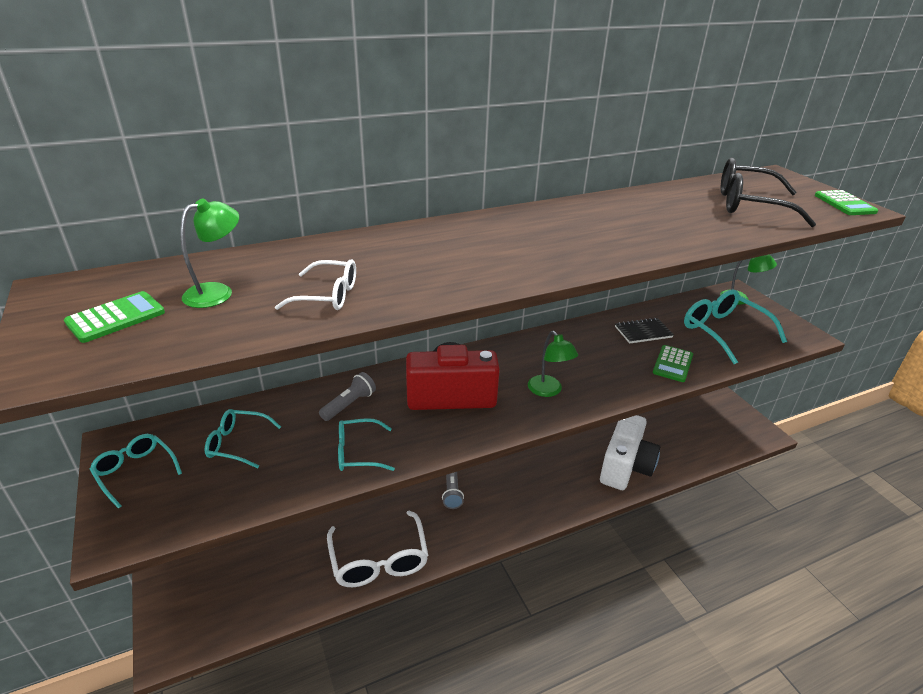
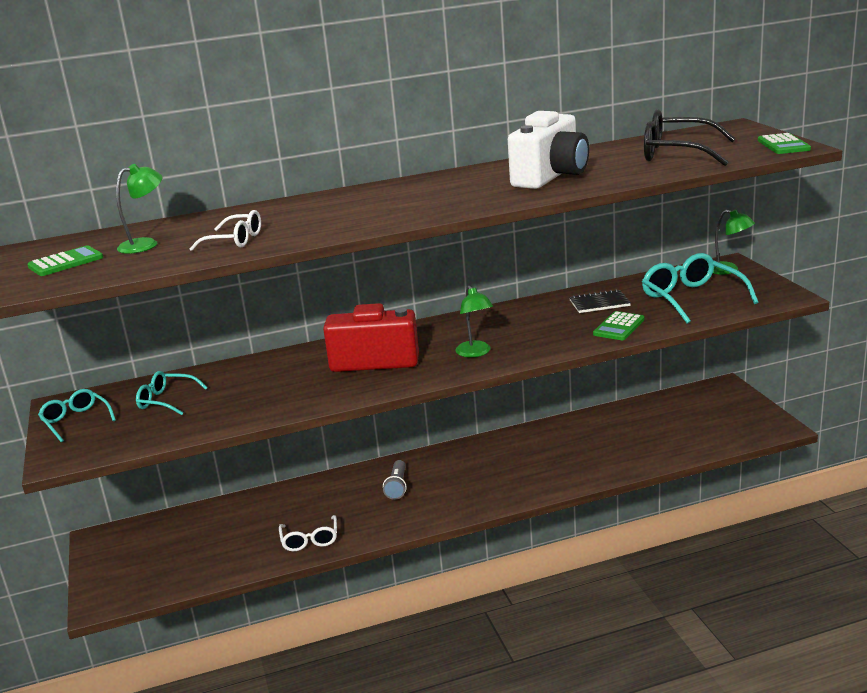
camera: 10 degrees right, 10 degrees down
grey flashlight [319,372,376,421] -> none
white glasses [327,510,428,587] -> white glasses [279,515,337,551], size x0.59
turquoise glasses [338,418,395,471] -> none
white camera [600,415,660,490] -> white camera moved to [508,111,589,189]

